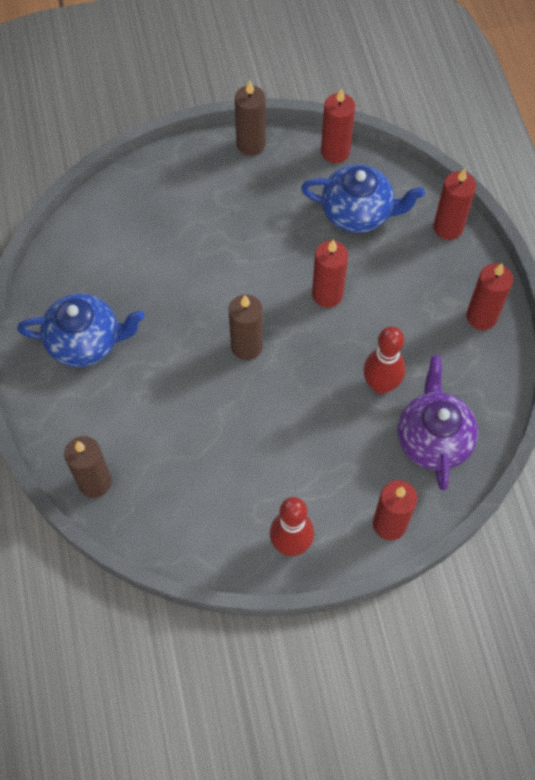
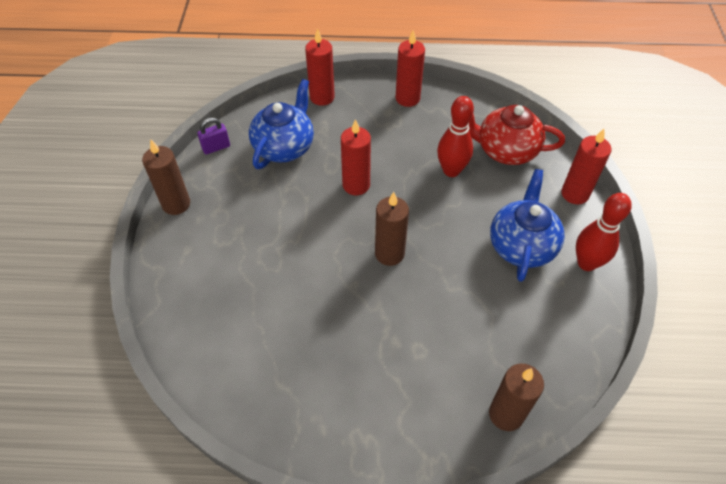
camera: 75 degrees left, 10 degrees down
blue teapot [17,293,145,367] -> blue teapot moved to [490,169,565,282]
red candle [321,88,355,163] -> purple padlock [197,118,230,154]
purple teapot [398,355,478,490] -> red teapot [469,105,565,165]

